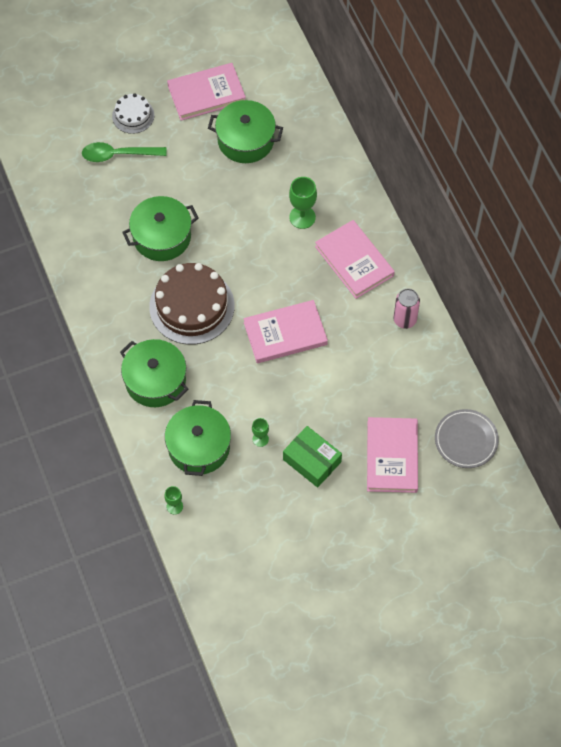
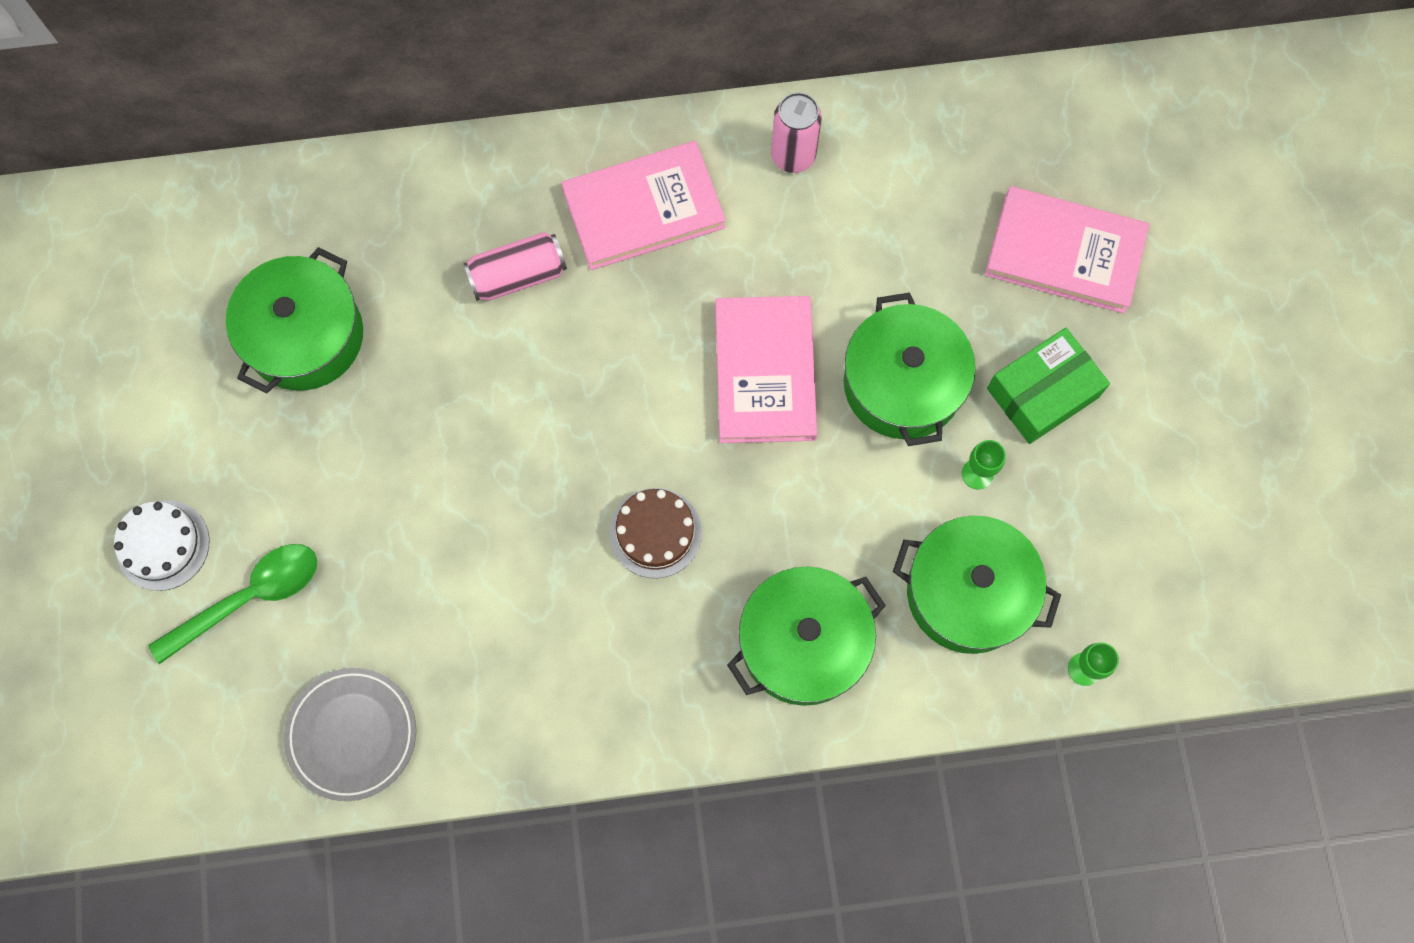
camera: 75 degrees left, 10 degrees up
green spoon [82,142,167,162] -> green spoon turned 135 degrees counterclockwise [148,544,317,664]
green pot [122,196,199,261] -> green pot moved to [844,293,976,446]
brown cake [149,263,234,345] -> brown cake [609,488,702,578], size x0.53
pink book [167,63,246,121] -> none
green goblet [289,177,317,229] -> pink can [463,232,567,301]
grey plate [435,409,499,468] -> grey plate moved to [284,668,416,801]

